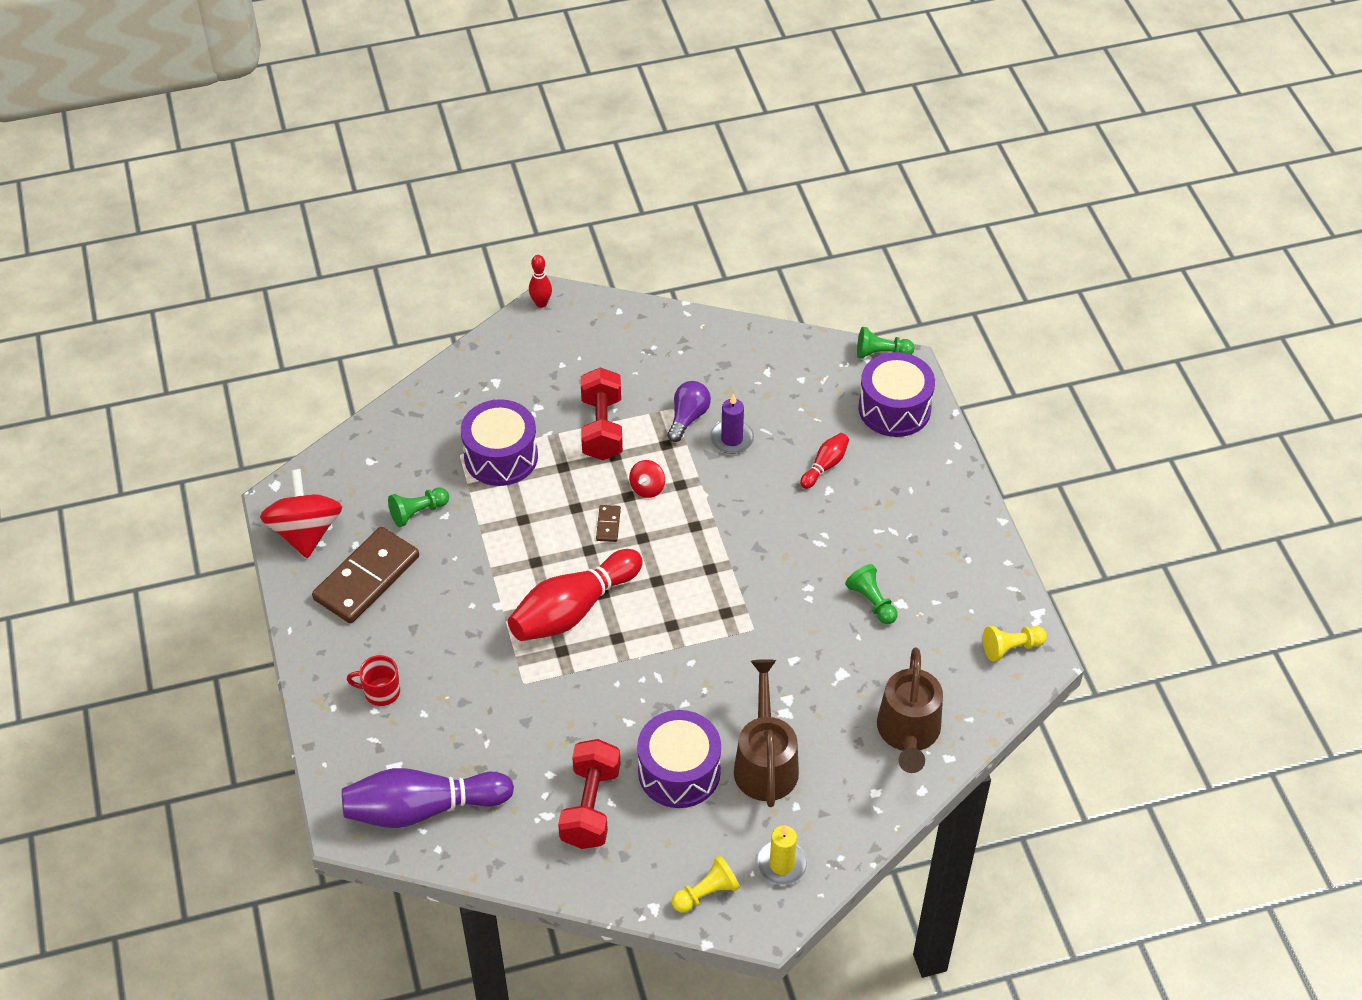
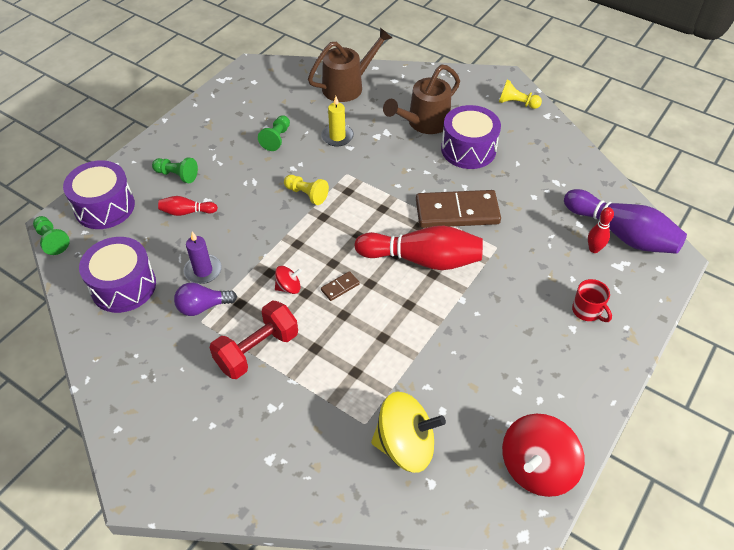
camera: 130 degrees left, 0 degrees up
brown domino [312,527,419,623] -> brown domino moved to [416,190,501,228]
green pawn [388,487,449,527] -> green pawn moved to [152,157,198,183]
purple drum [461,399,538,486] -> purple drum moved to [79,237,156,313]
red bowling pin [529,255,552,308] -> red bowling pin moved to [588,207,614,253]
red dumbbell [558,739,621,849] -> none
yellow candle [757,825,808,885] -> yellow candle moved to [321,96,354,147]
yellow pawn [983,626,1047,661] -> yellow pawn moved to [284,175,329,205]
none -> yellow spinning top [371,391,446,473]

